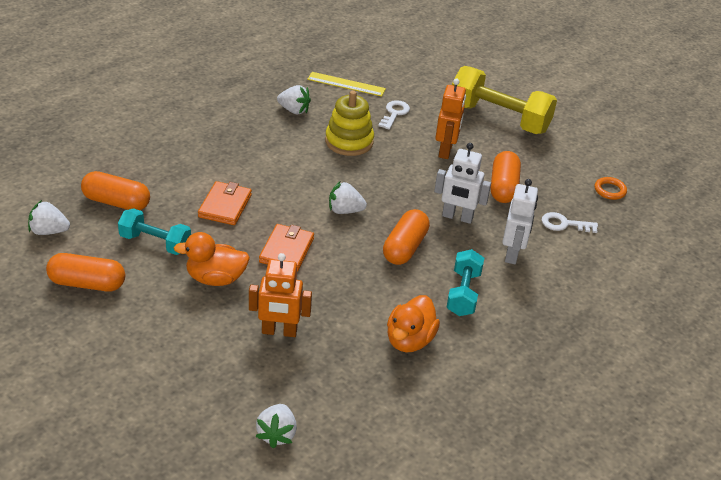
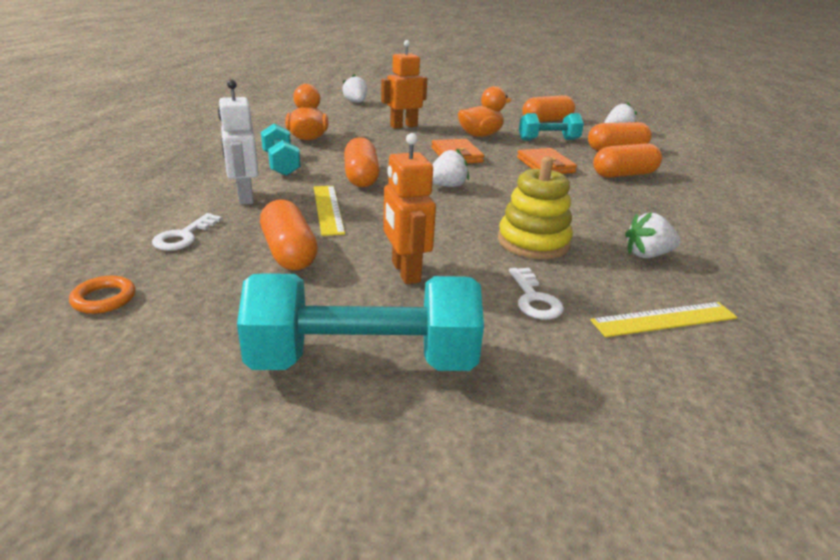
camera: 150 degrees right, 10 degrees down
white robot [434,143,491,224] -> yellow ruler [314,186,345,236]
yellow dumbbell [452,66,557,134] -> turquoise dumbbell [237,273,484,371]
white key [542,212,598,233] -> white key turned 135 degrees clockwise [152,213,222,251]
none -> orange capsule [593,143,662,178]

